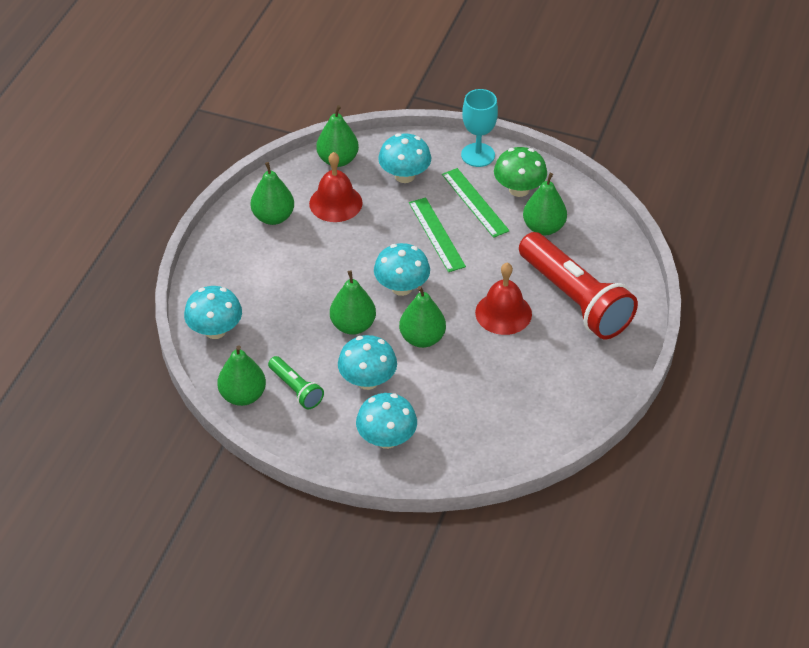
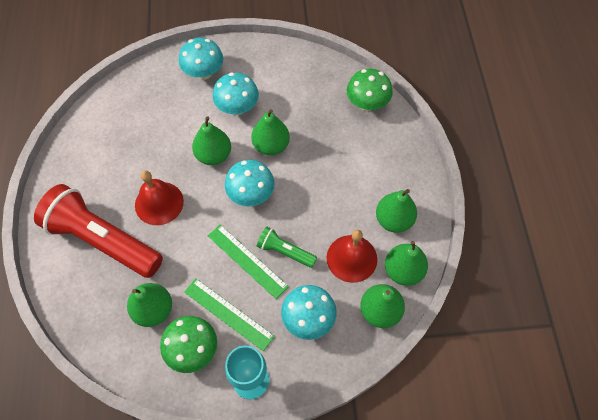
camera: 155 degrees right, 15 degrees up
turquoise mushroom [184,286,242,339] -> green mushroom [346,69,393,111]
green pear [217,345,266,406] -> green pear moved to [385,241,428,286]
green flashlight [268,356,324,409] -> green flashlight moved to [257,227,317,268]

